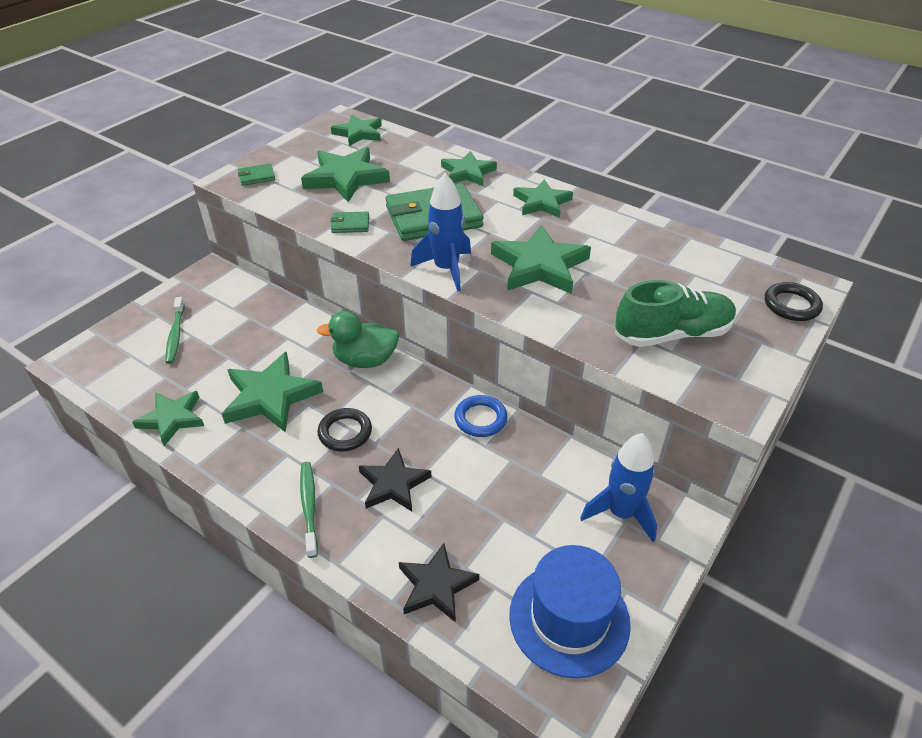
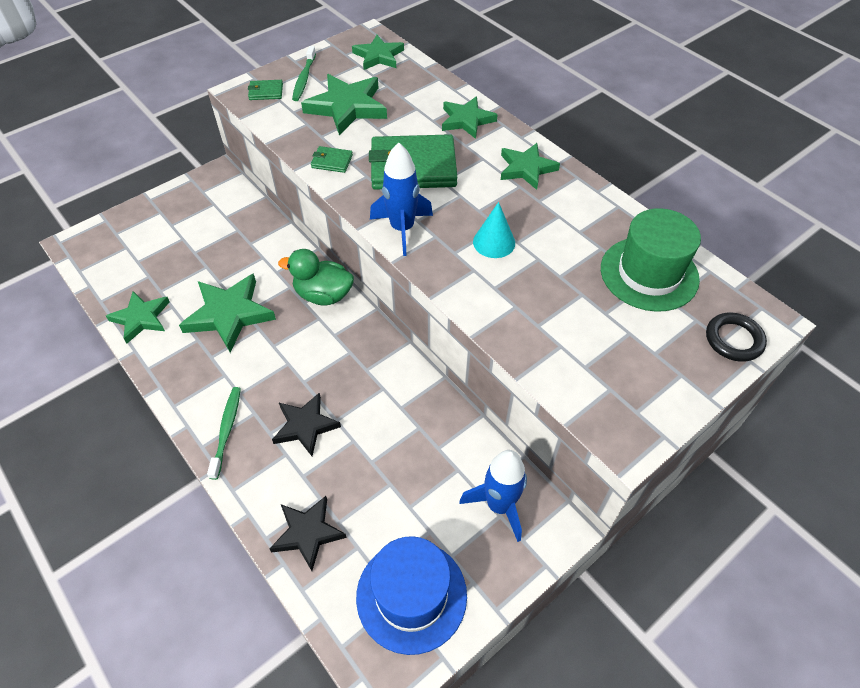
camera: 15 degrees right, 10 degrees up
green toothbrush [166,297,185,364] -> green toothbrush moved to [292,46,316,101]
black ring [317,408,372,451] -> none
blue ring [454,395,507,437] -> none
green star [491,225,591,294] -> turquoise cone [473,202,515,258]
green shoe [615,280,736,347] -> none
none -> green hat [601,208,701,312]

